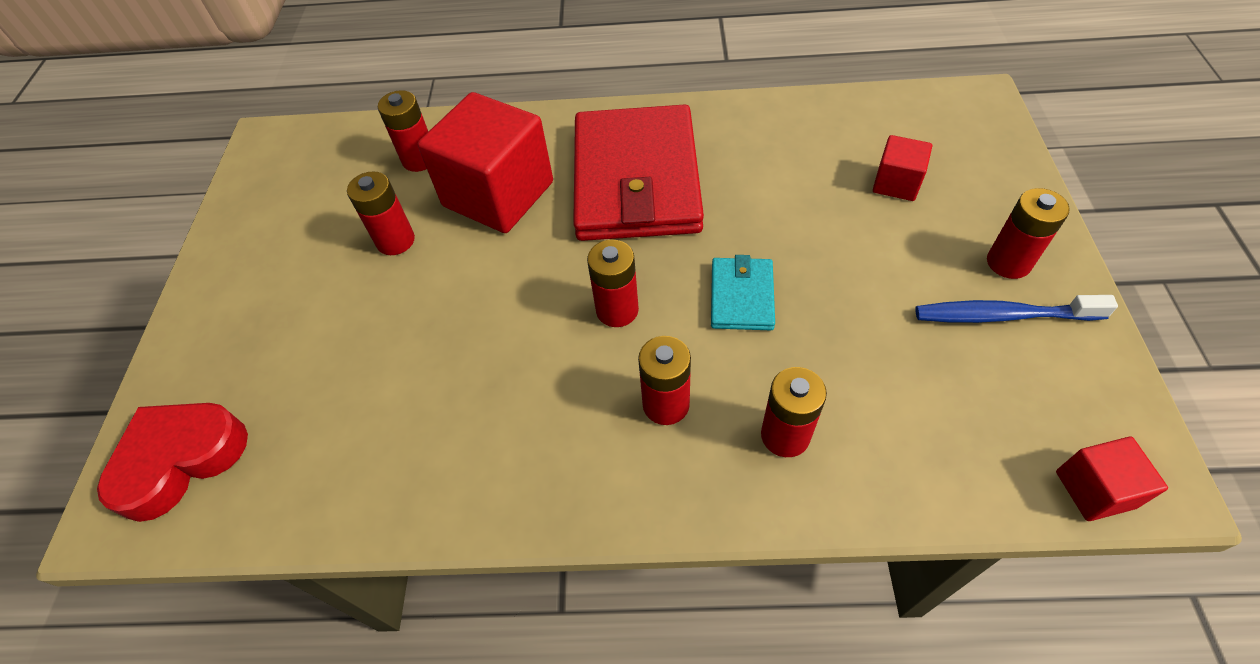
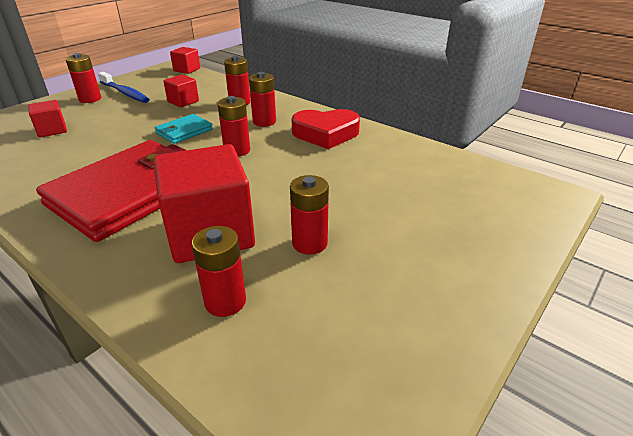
camera: 145 degrees left, 20 degrees down
red heart [97,403,248,522] -> red heart moved to [291,109,360,149]
none -> red cube [163,75,199,107]

